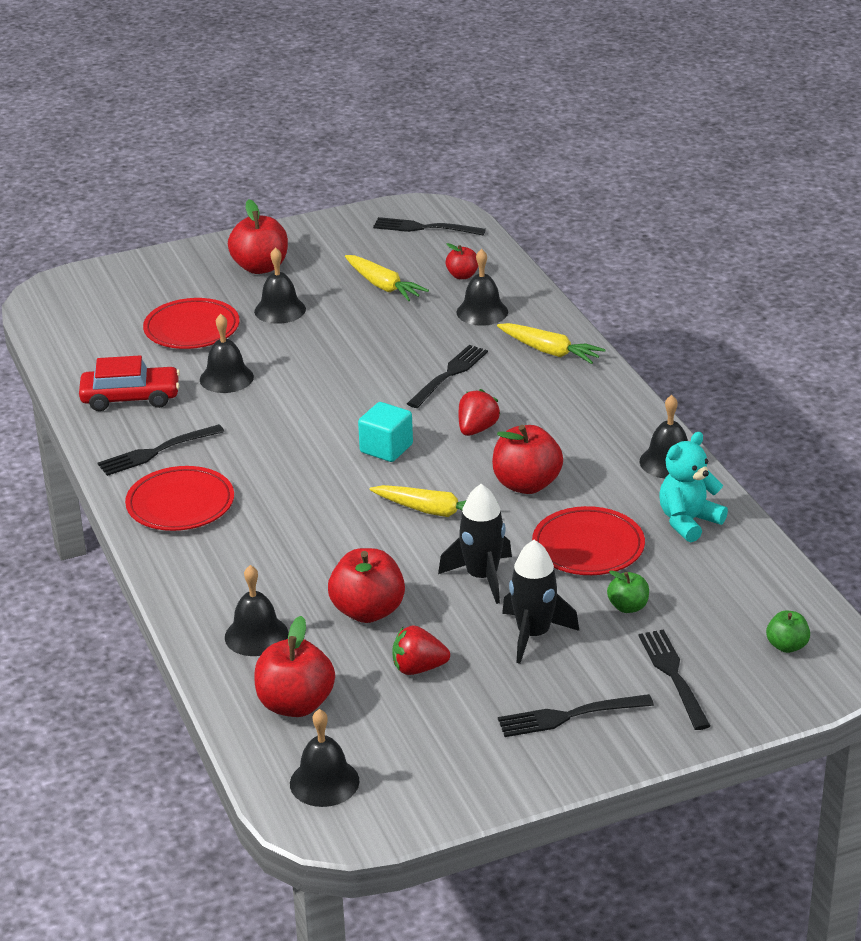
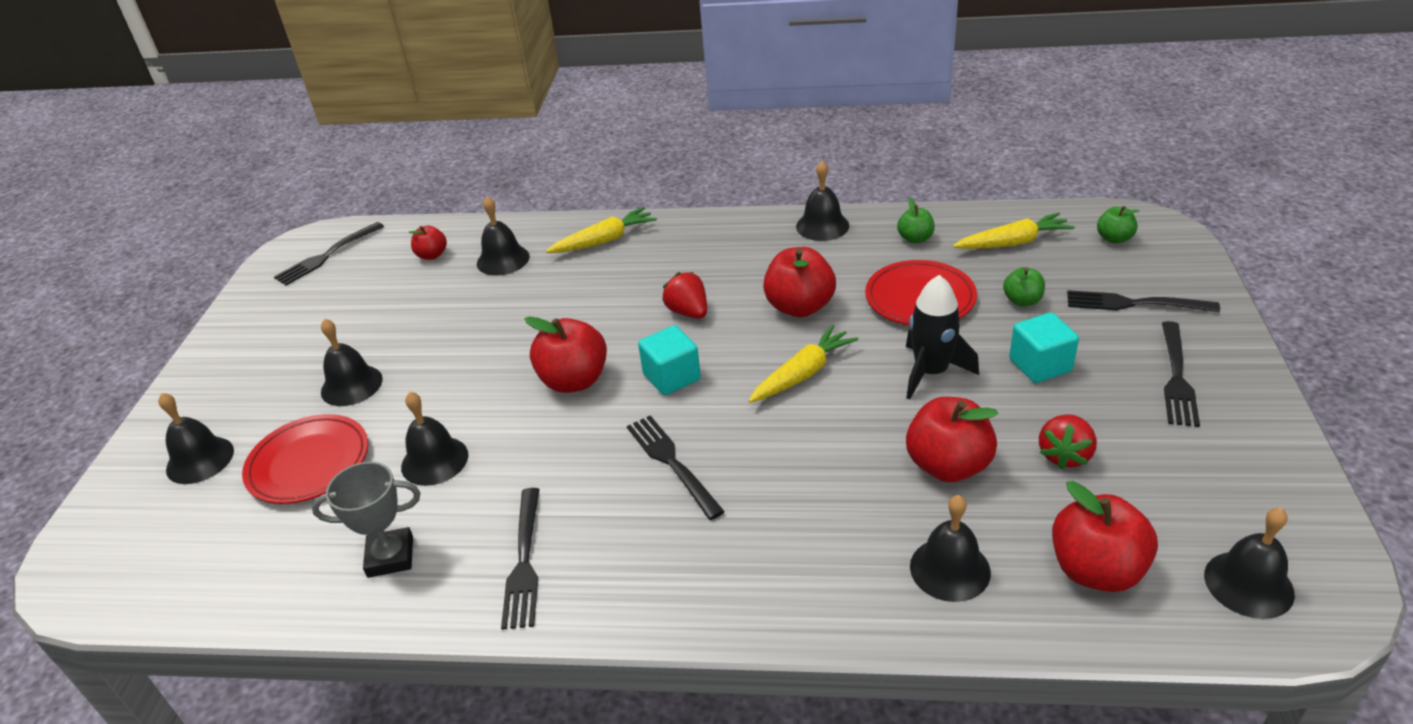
camera: 60 degrees left, 5 degrees up
red car [79,355,180,411] -> grey trophy [312,462,421,578]
red plate [125,466,234,531] -> none
red apple [228,199,288,274] -> red apple moved to [525,316,607,393]
yellow carrot [345,255,429,301] -> yellow carrot moved to [953,213,1075,249]
black fork [407,345,488,408] -> black fork moved to [627,415,725,520]
black rocket [502,540,579,664] -> turquoise cube [1009,313,1079,383]
turquoise teddy bear [659,432,728,542] -> green apple [897,198,935,244]
none -> black bell [158,393,234,484]

